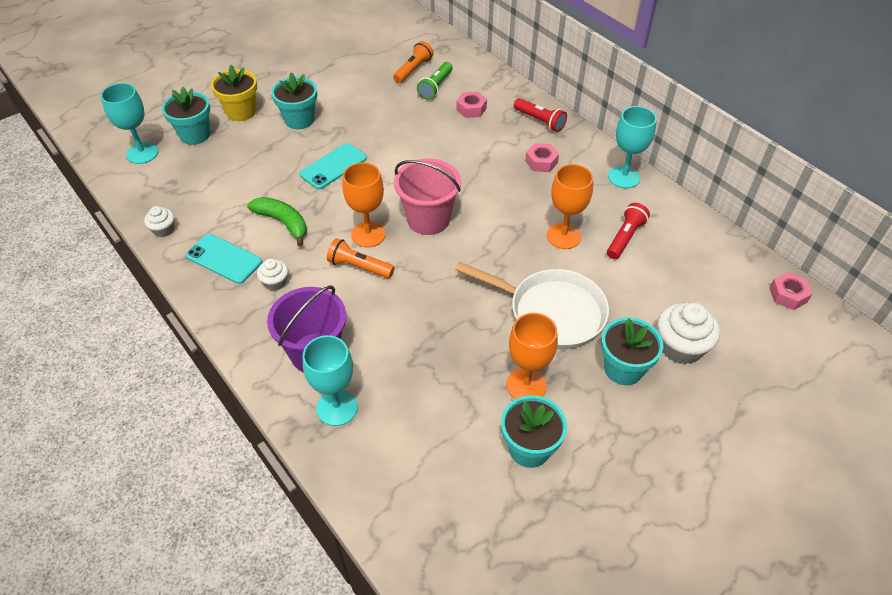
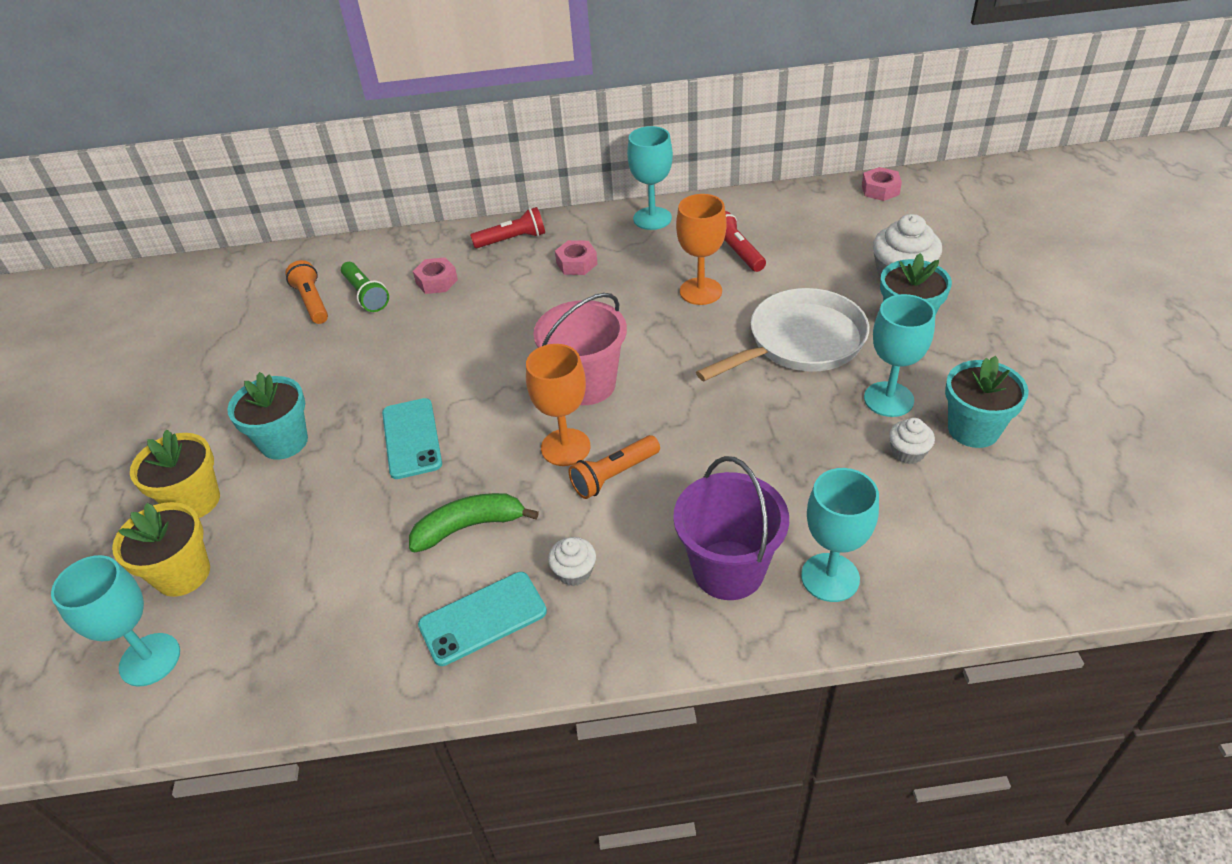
camera: 55 degrees left, 5 degrees down
white cupcake [144,206,174,237] -> white cupcake moved to [889,418,935,464]
turquoise flower pot [162,87,210,145] -> yellow flower pot [112,502,210,597]
orange goblet [507,313,558,399] -> turquoise goblet [864,294,935,417]

